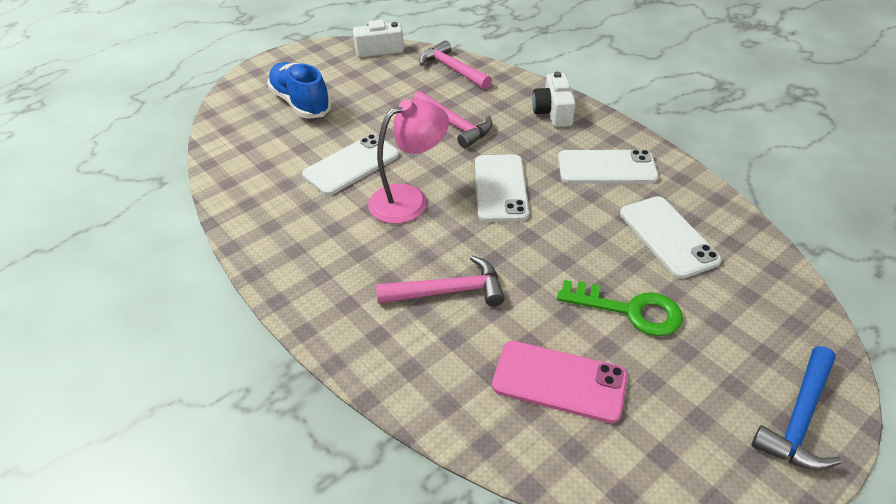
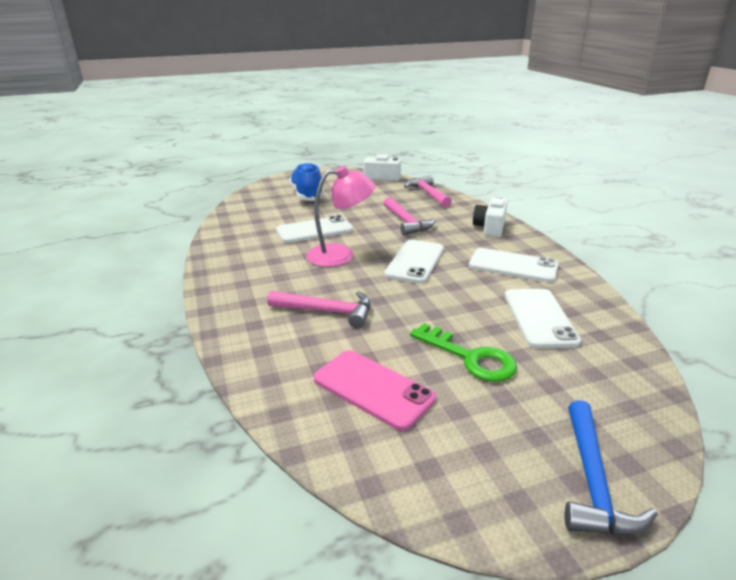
camera: 20 degrees right, 15 degrees down
blue hammer [752,346,841,471] -> blue hammer turned 45 degrees counterclockwise [565,400,657,535]

